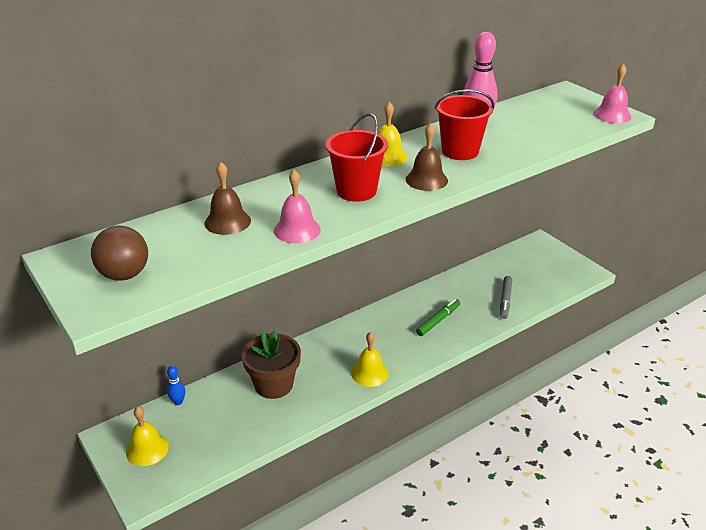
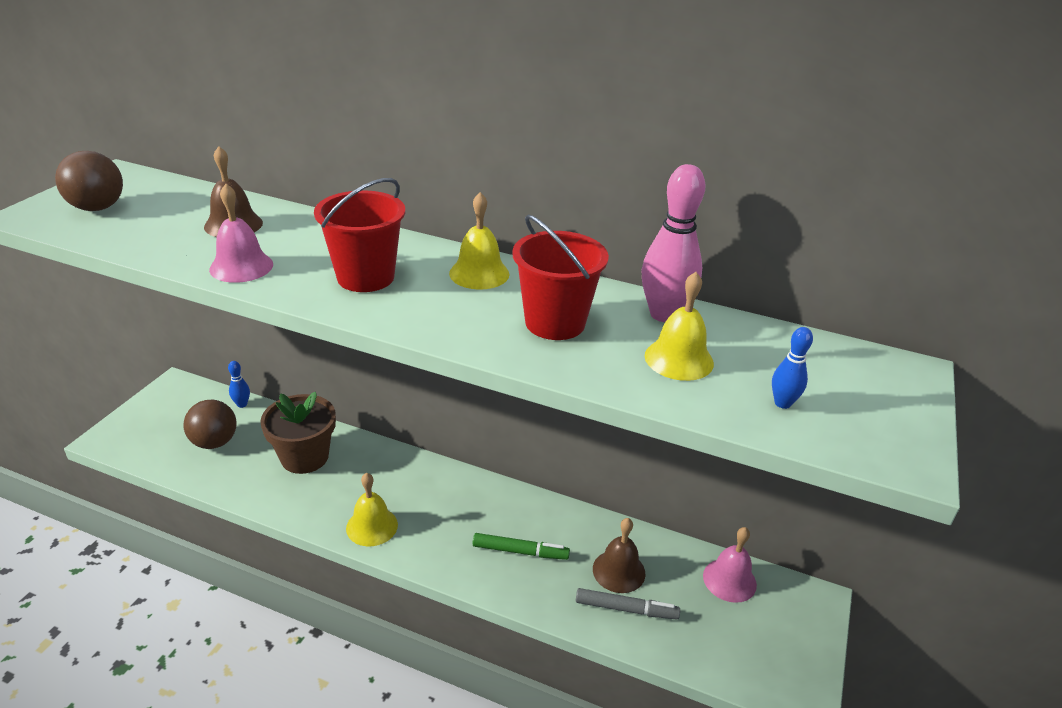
camera: 55 degrees right, 0 degrees up
yellow bell [126,406,169,466] -> yellow bell moved to [645,272,714,381]
brown bell [406,123,448,191] -> brown bell moved to [593,518,645,593]
grey marker [500,276,512,319] -> grey marker turned 150 degrees counterclockwise [576,588,680,619]
pink bell [594,64,631,123] -> pink bell moved to [703,527,757,603]
none -> brown ball [184,400,236,449]
none -> blue bowling pin [772,327,813,409]

